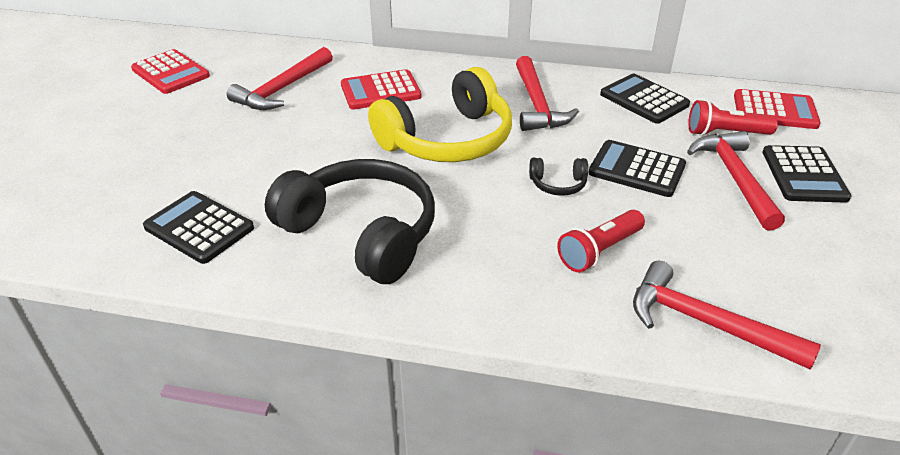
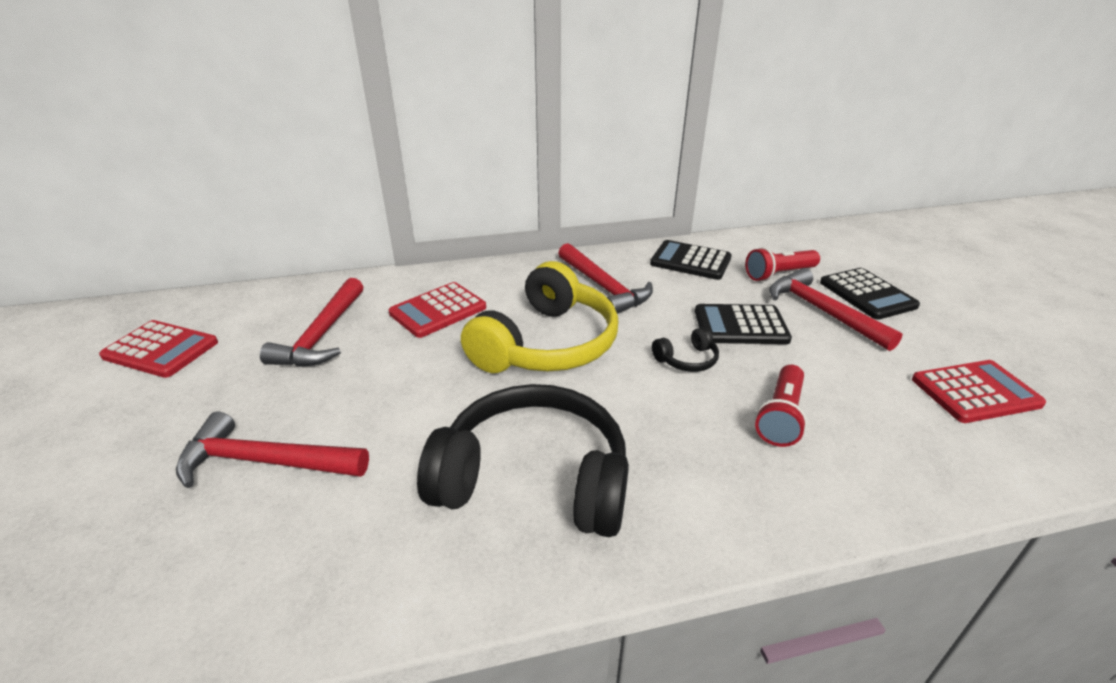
camera: 25 degrees left, 5 degrees down
black calculator [143,191,254,264] -> none
red hammer [633,261,821,370] -> red hammer moved to [176,411,369,488]
red calculator [734,89,821,129] -> red calculator moved to [912,360,1046,423]

